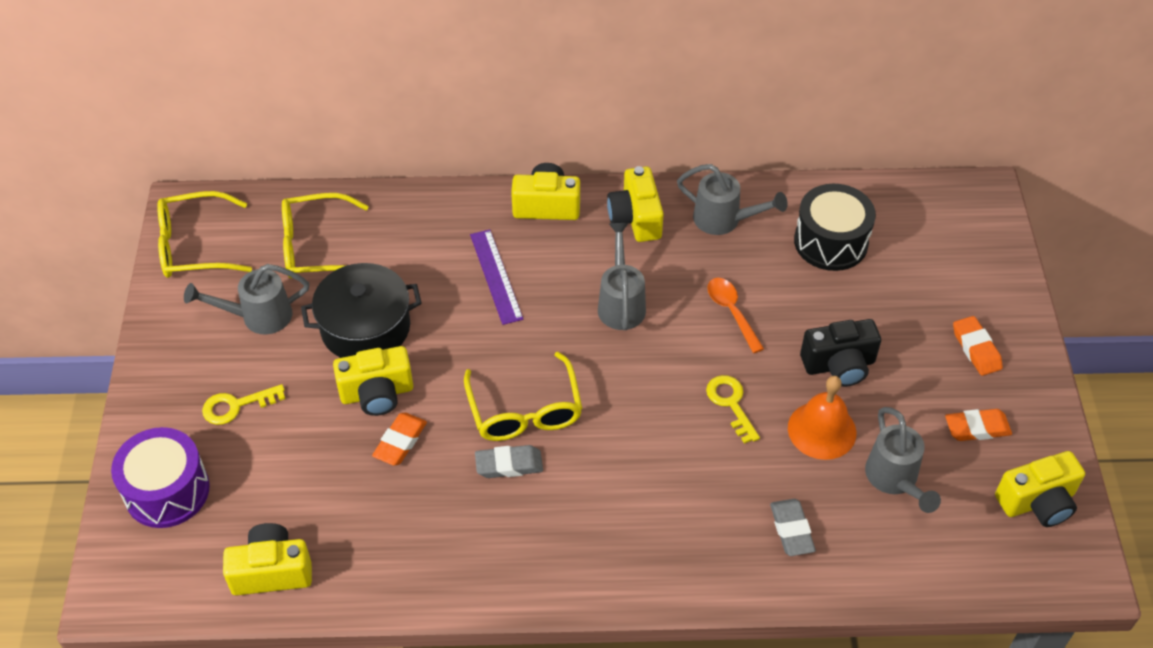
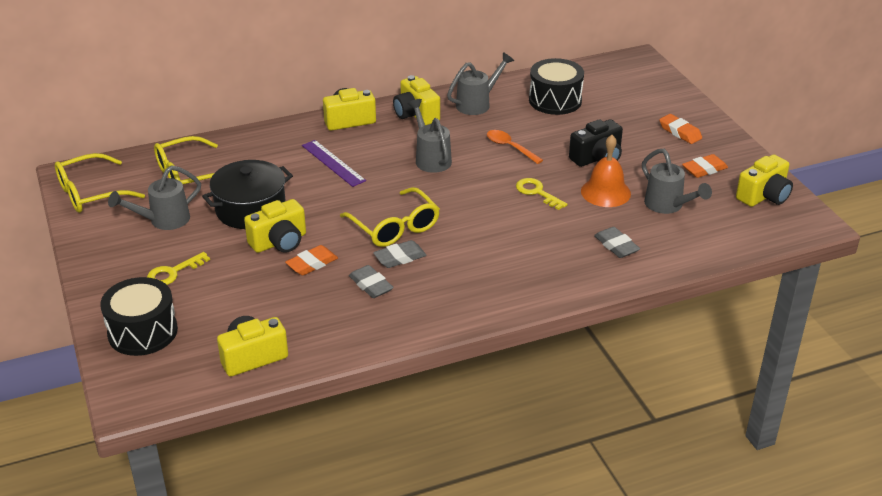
camera: 20 degrees left, 15 degrees down
purple drum [111,427,210,528] -> black drum [100,277,178,356]
orange eraser [372,413,427,466] -> orange eraser turned 45 degrees clockwise [285,245,338,275]
grey watering can [677,164,788,235] -> grey watering can turned 45 degrees counterclockwise [447,52,514,115]
none -> grey eraser [349,265,394,298]

